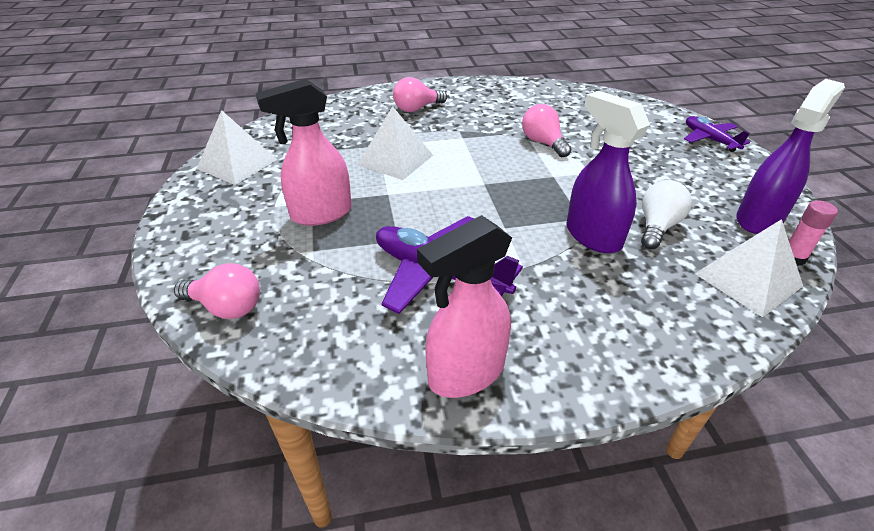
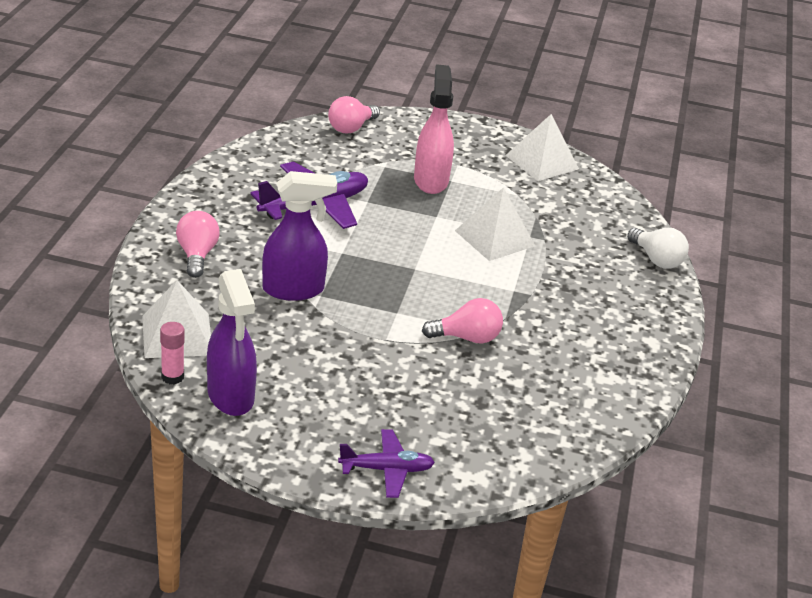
camera: 110 degrees right, 5 degrees down
pink light bulb [393,77,447,112] -> pink light bulb moved to [176,211,219,278]
pink spray bottle [417,215,512,398] -> none
white light bulb [641,180,692,249] -> white light bulb moved to [627,227,689,269]

